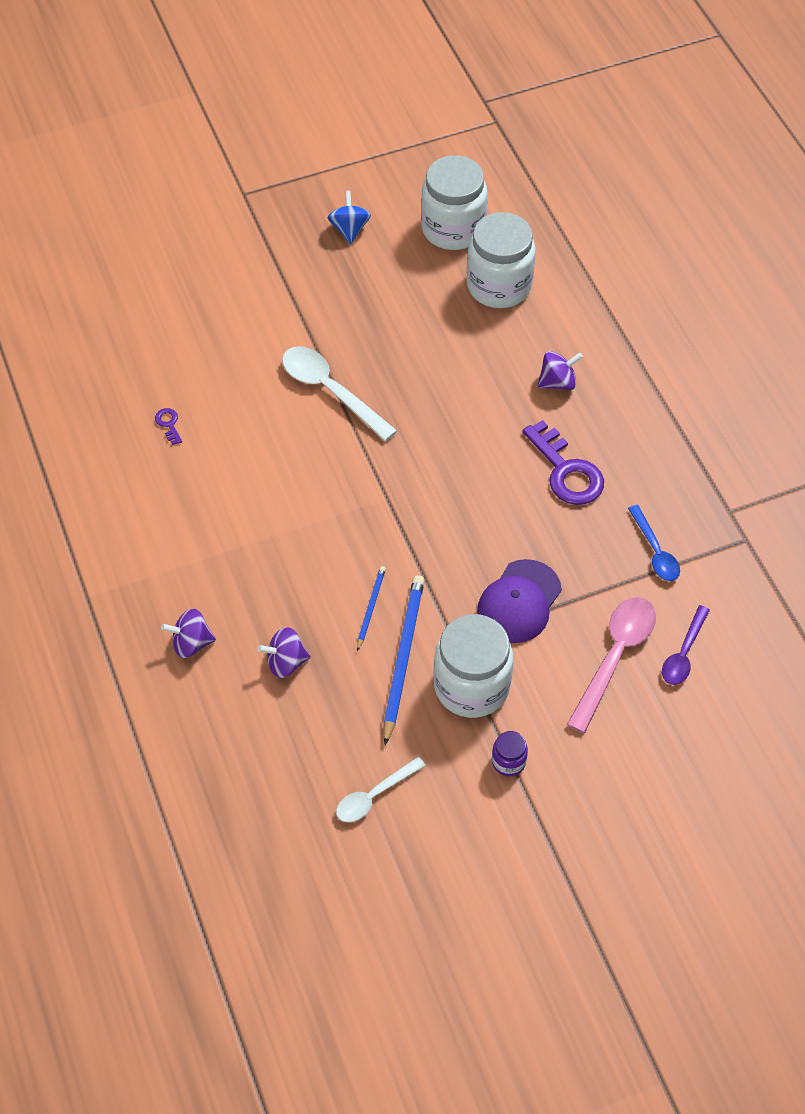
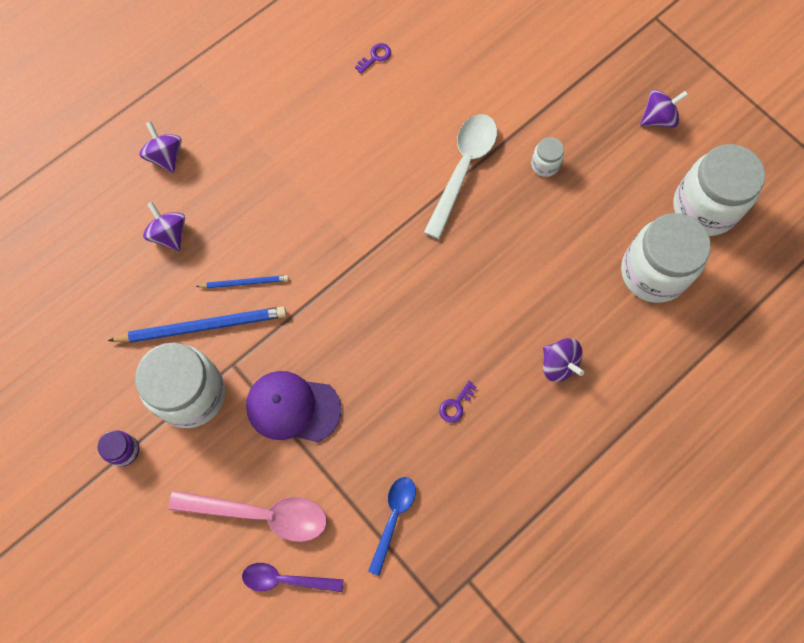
camera: 70 degrees right, 15 degrees up
blue spinning top [328,191,371,244] -> purple spinning top [640,90,688,128]
white spoon [336,757,426,822] -> none
purple key [522,420,604,505] -> purple key [439,381,477,423], size x0.43
blue spoon [628,505,680,581] -> blue spoon turned 150 degrees clockwise [368,477,416,576]
none -> white jar [531,137,564,177]

